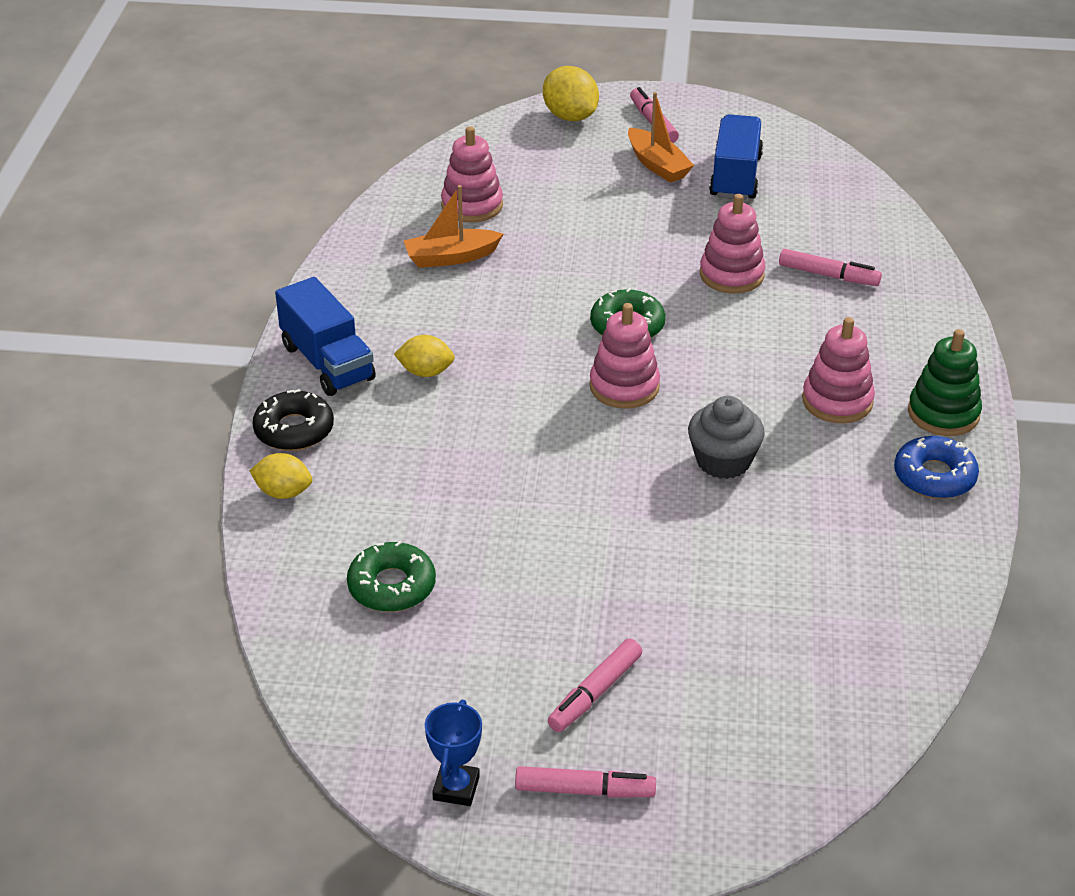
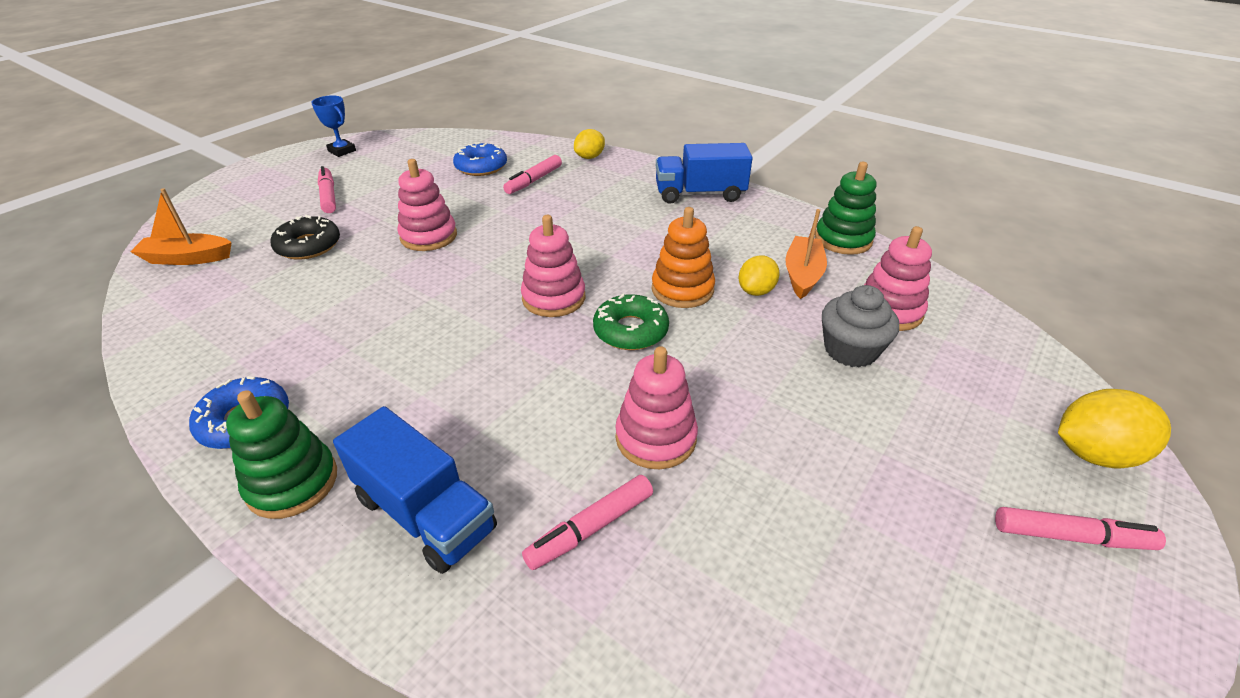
camera: 120 degrees right, 0 degrees up
black donut [252,389,334,451] -> black donut moved to [270,215,340,260]
green donut [347,541,436,612] -> blue donut [453,142,507,176]
yellow lemon [394,335,455,377] -> yellow lemon moved to [739,255,780,296]
pink marker [515,766,656,798] -> pink marker moved to [503,155,562,194]
orange boat [628,92,694,183] -> orange boat moved to [130,188,232,265]
grey cupcake [688,396,765,479] -> grey cupcake moved to [822,285,899,367]
blue truck [709,114,763,200] -> blue truck moved to [333,406,497,574]
pink stacking toy [802,317,875,423] -> pink stacking toy moved to [398,159,457,251]
none -> orange stacking toy [652,207,715,308]
none -> green stacking toy [815,162,876,255]

